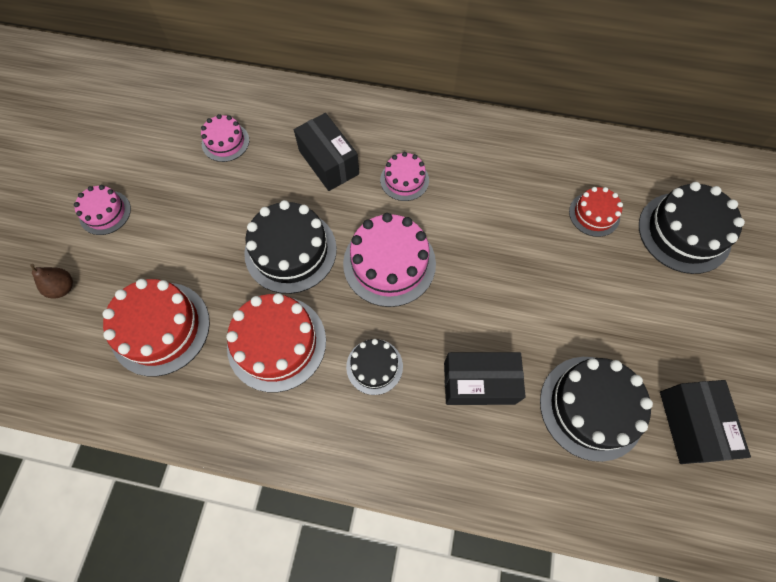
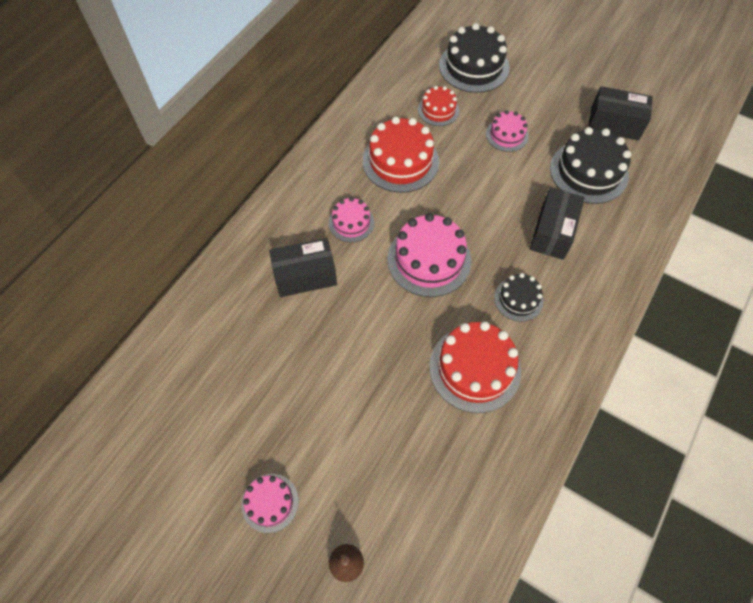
camera: 70 degrees left, 5 degrees down
red cake [103,279,210,377] -> red cake moved to [363,117,439,193]
pink cake [201,114,249,162] -> pink cake moved to [486,110,529,152]
black cake [244,200,337,294] -> none

